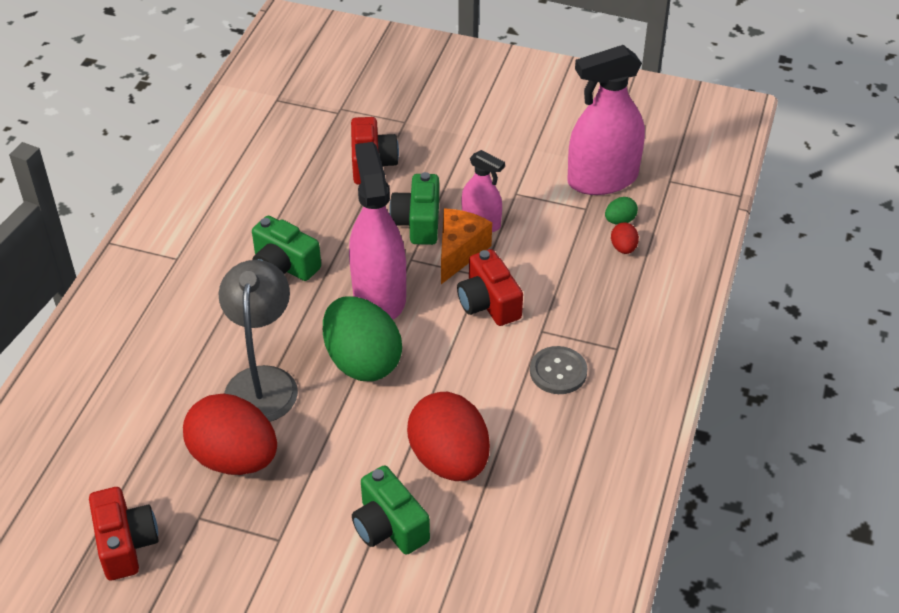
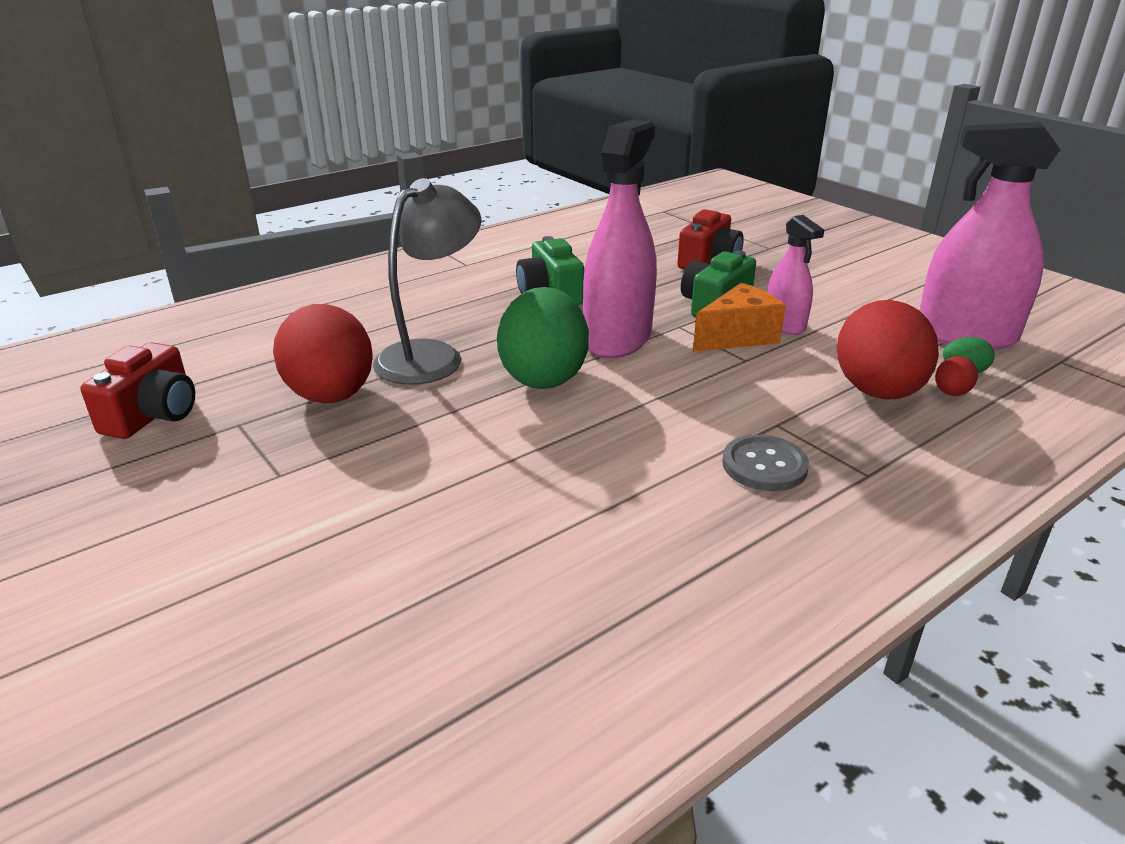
camera: 35 degrees right, 15 degrees down
green camera [352,465,430,555] -> none
red egg [407,392,490,481] -> red egg moved to [836,300,939,400]
red camera [457,249,523,326] -> none

